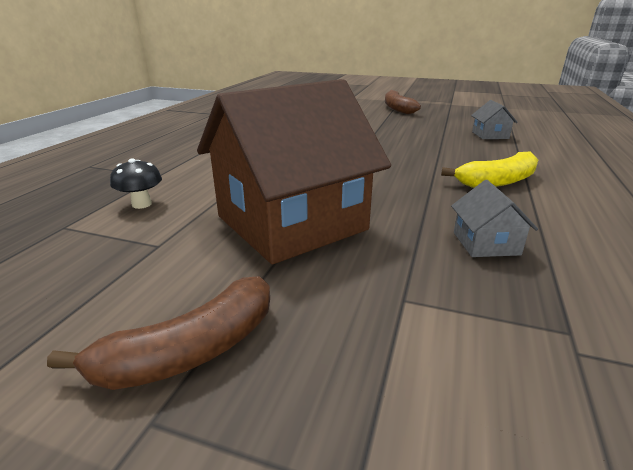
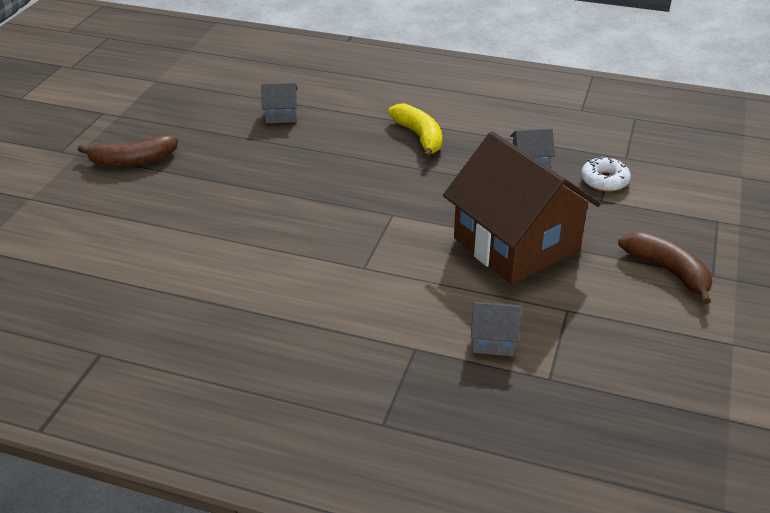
camera: 90 degrees left, 10 degrees up
black mushroom [110,158,162,209] -> grey house [471,302,522,356]
none -> white donut [581,156,631,192]

